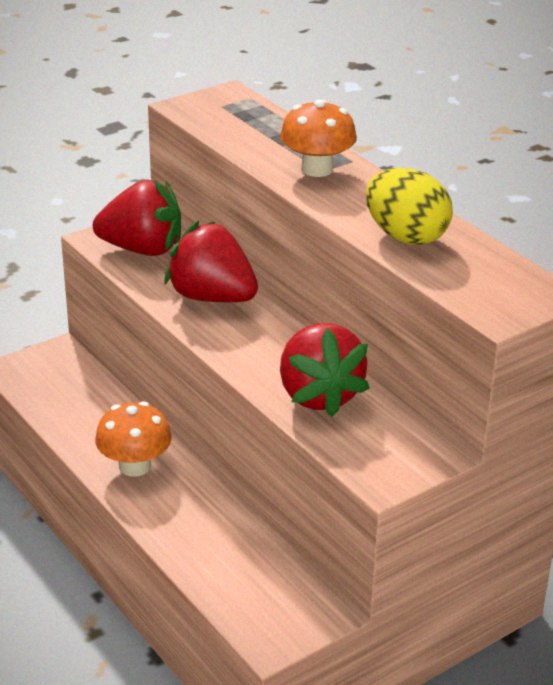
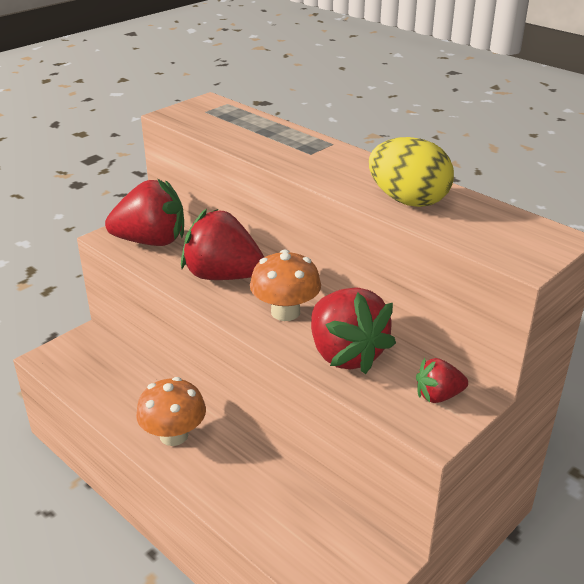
camera: 10 degrees left, 0 degrees up
orange mushroom [280,99,357,177] -> orange mushroom moved to [250,250,321,321]
none -> red strawberry [416,358,468,403]

